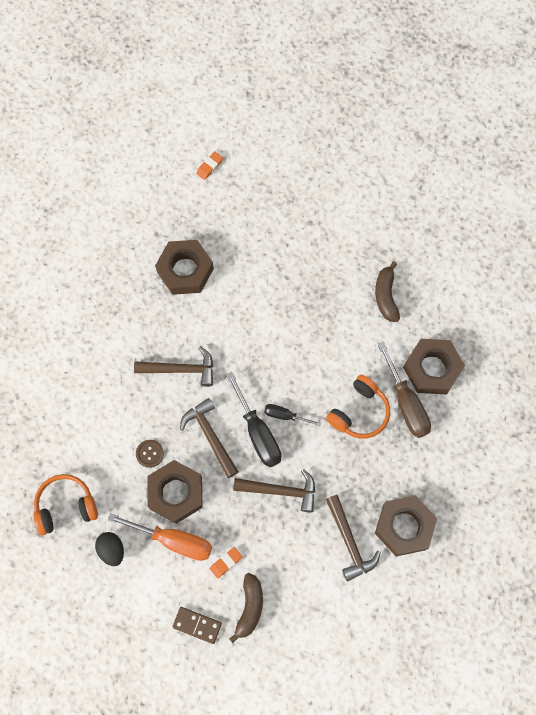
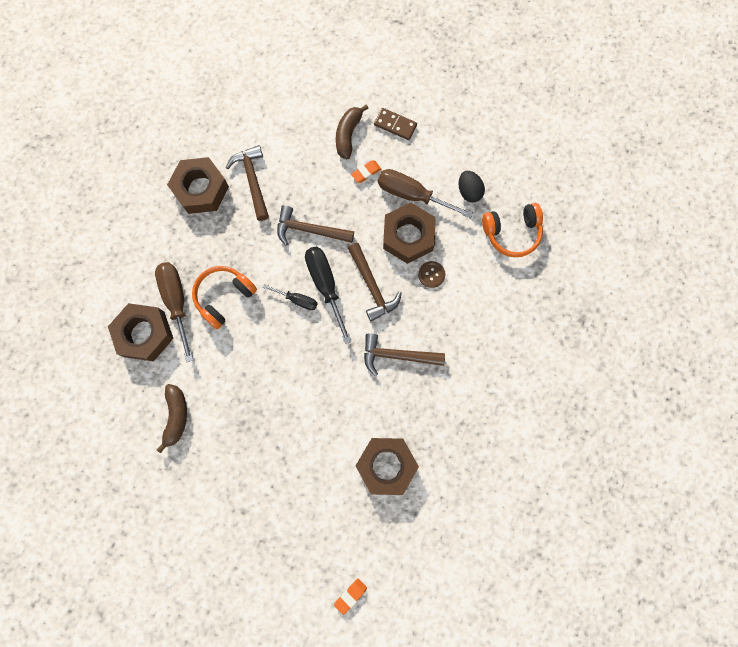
camera: 175 degrees left, 5 degrees up
orange screwdriver [108,513,212,561] -> brown screwdriver [378,169,473,218]

